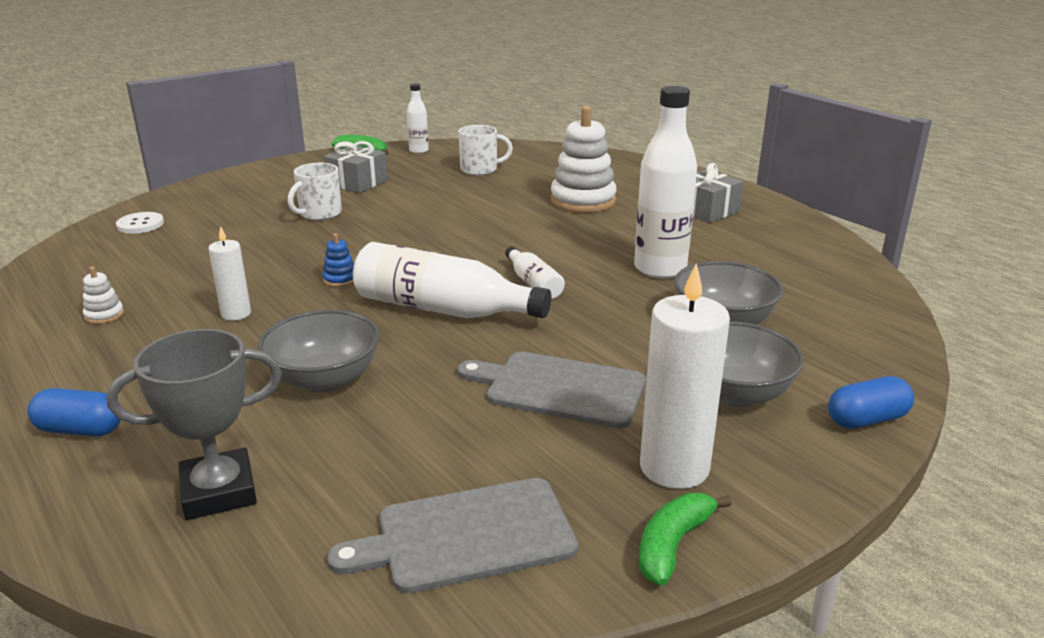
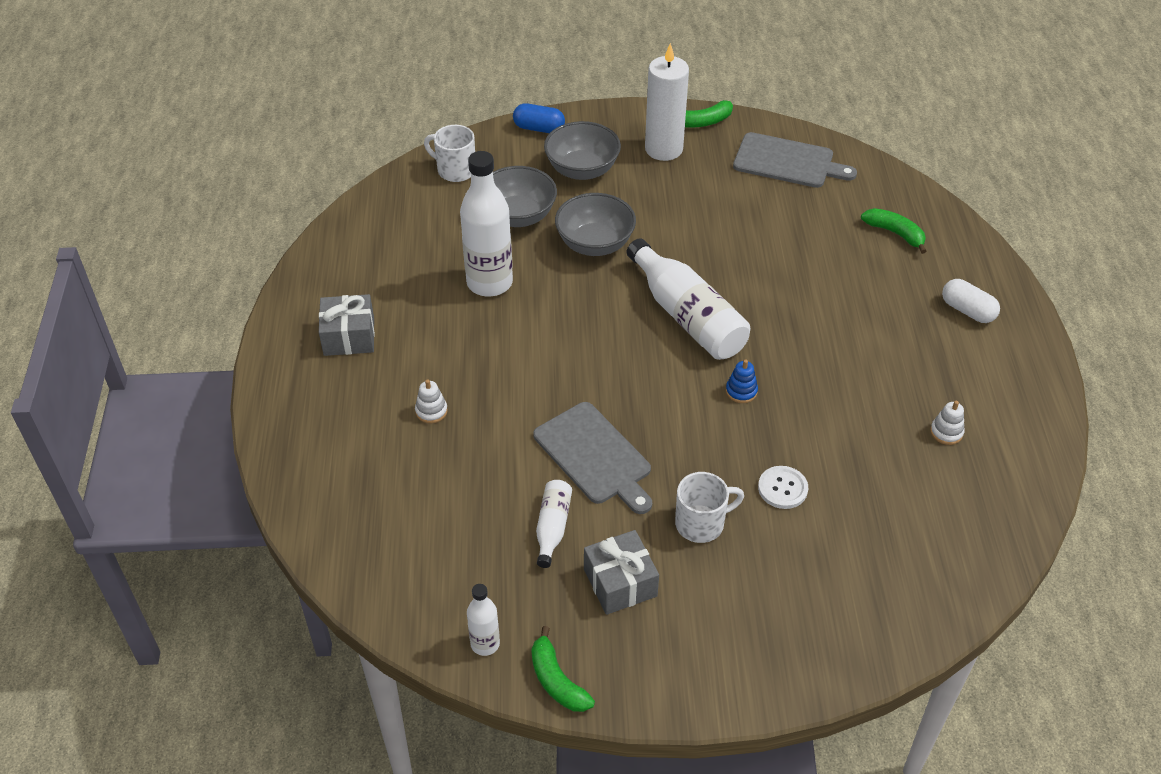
camera: 145 degrees left, 20 degrees up
blue capsule [27,388,121,436] -> white capsule [942,279,1000,323]
grey trophy [107,329,282,520] -> green banana [861,208,926,254]
white button [116,212,164,234] -> white button moved to [758,466,808,509]
white candle [208,226,251,321] -> none
grey bowl [258,310,380,393] -> grey bowl moved to [555,193,636,256]
grey cutting board [457,351,646,428] -> grey cutting board moved to [533,402,652,514]
white mug [458,125,513,176] -> white mug moved to [424,125,475,182]
white bottle [505,246,565,300] -> white bottle moved to [536,480,572,568]
white stacking toy [551,106,617,213] -> white stacking toy [415,379,448,423], size x0.43

